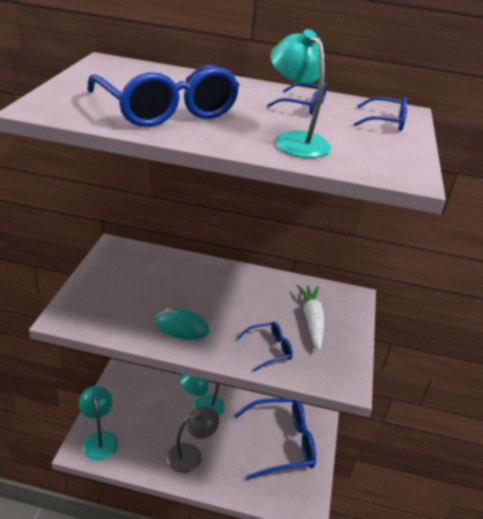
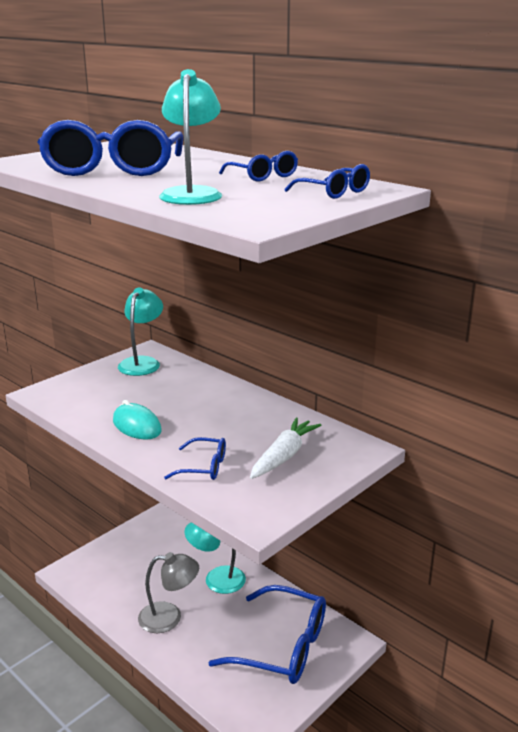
camera: 35 degrees right, 10 degrees down
turquoise lamp [79,386,118,461] -> turquoise lamp moved to [118,287,163,376]

